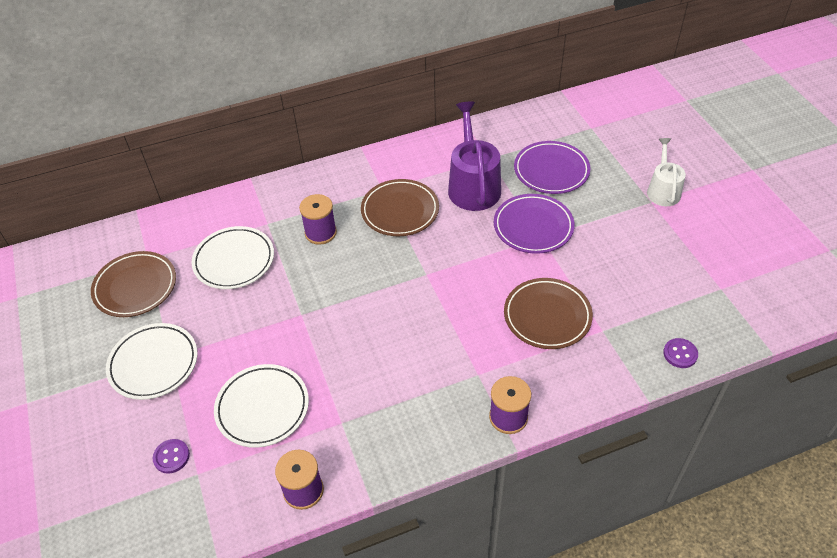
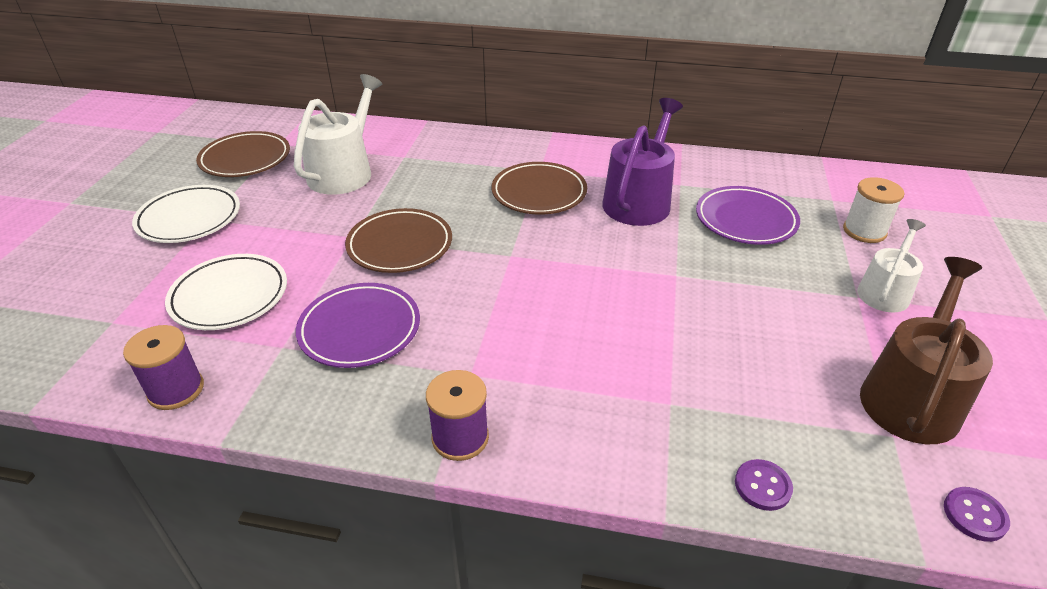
camera: 30 degrees right, 10 degrees down
purple button [153,439,190,474] -> purple button moved to [944,487,1010,542]
white plate [192,226,274,289] -> white watering can [294,74,382,195]
purple spool [299,194,337,245] -> none
purple plate [494,194,575,254] -> purple plate moved to [296,283,420,368]
brown plate [504,278,593,349] -> brown plate moved to [345,208,452,273]
none -> white spool [843,177,904,243]
none -> brown watering can [860,257,993,444]

